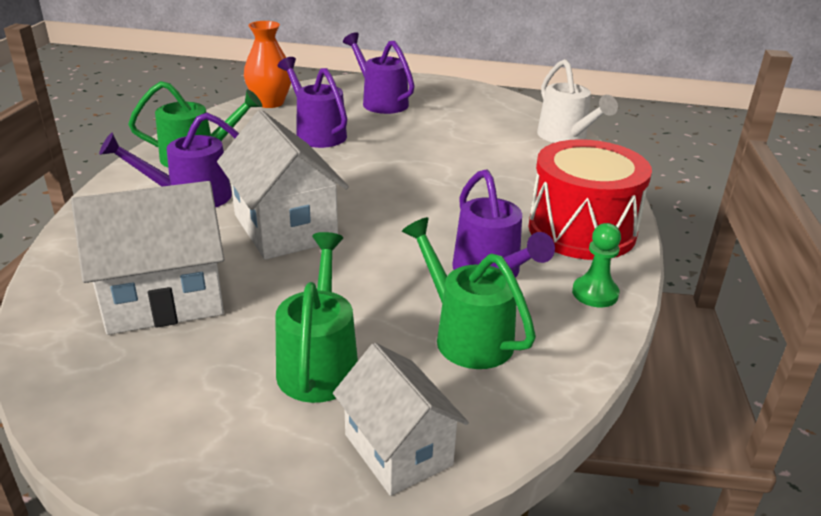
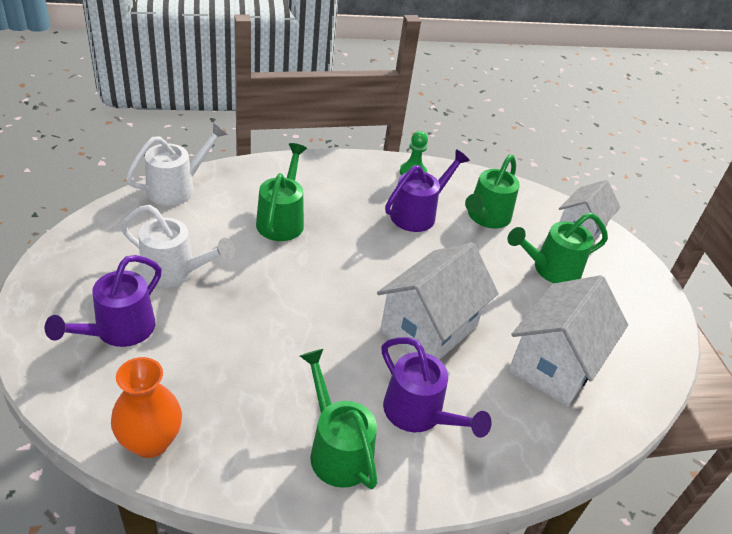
camera: 115 degrees left, 10 degrees up
white house [71,181,224,335] -> white house turned 75 degrees clockwise [508,275,628,406]
purple watering can [277,57,347,148] -> none
red drum [528,139,652,260] -> none
none -> white watering can [121,205,235,288]
none -> green watering can [256,143,307,241]

